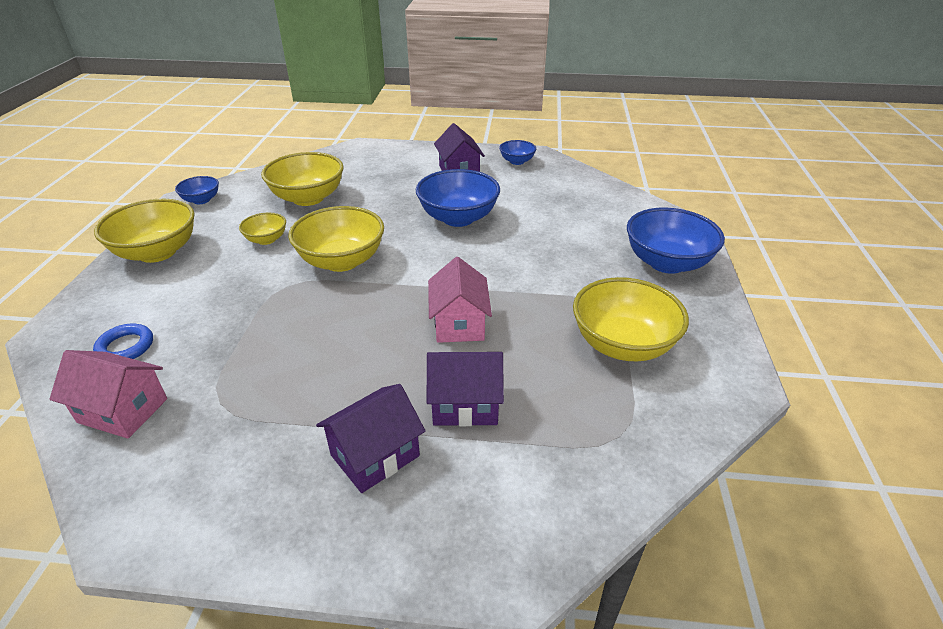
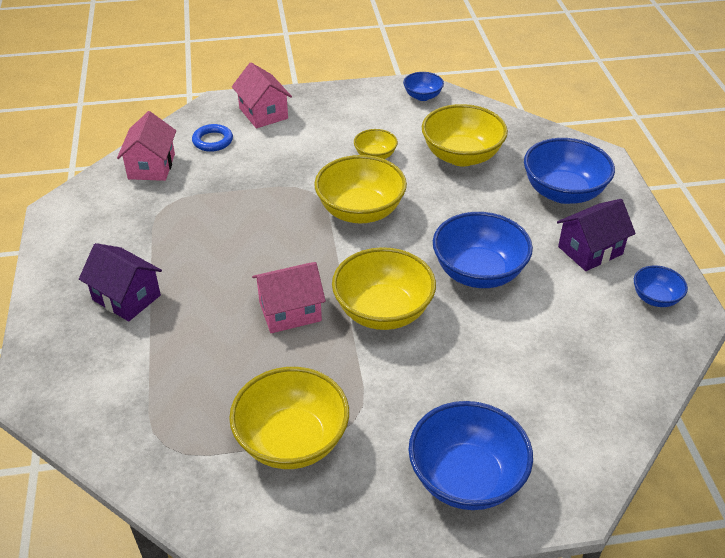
camera: 75 degrees right, 5 degrees up
yellow bowl [94,199,195,263] -> yellow bowl moved to [332,247,436,330]
purple house [427,352,504,426] -> none
none -> pink house [232,63,292,128]
none -> blue bowl [524,138,615,204]

